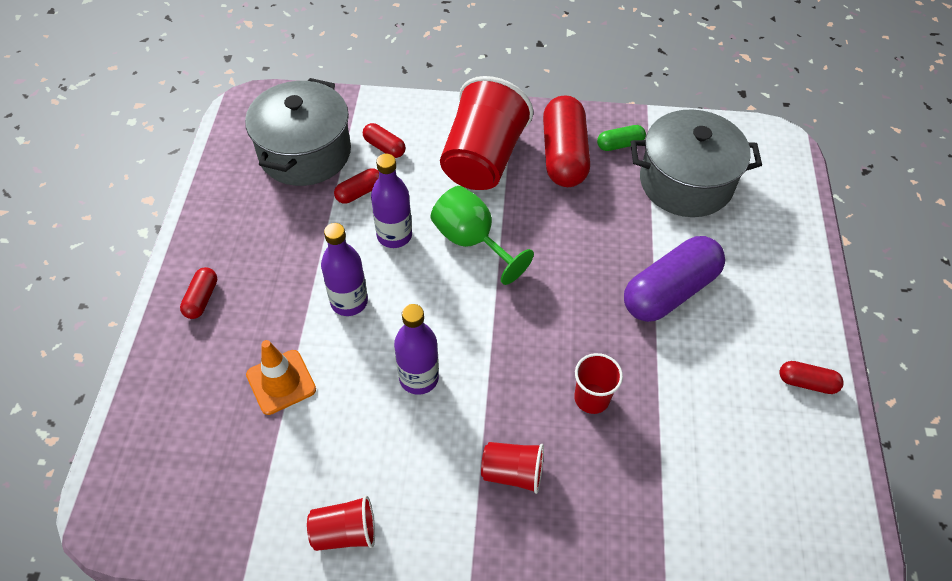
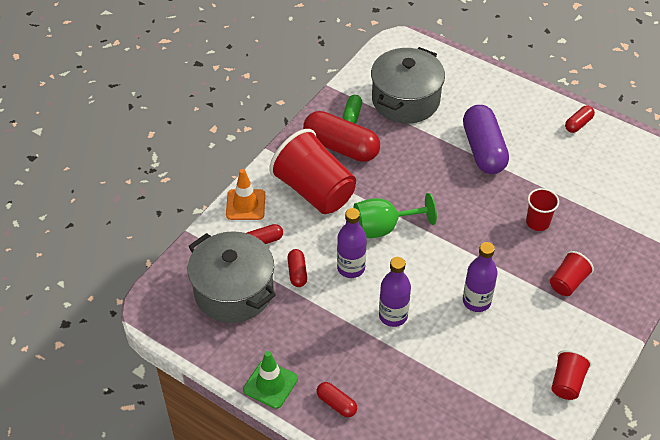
camera: 60 degrees left, 5 degrees down
orange traffic cone [246,340,316,415] -> orange traffic cone moved to [226,169,265,220]
none -> green traffic cone [243,351,298,409]

